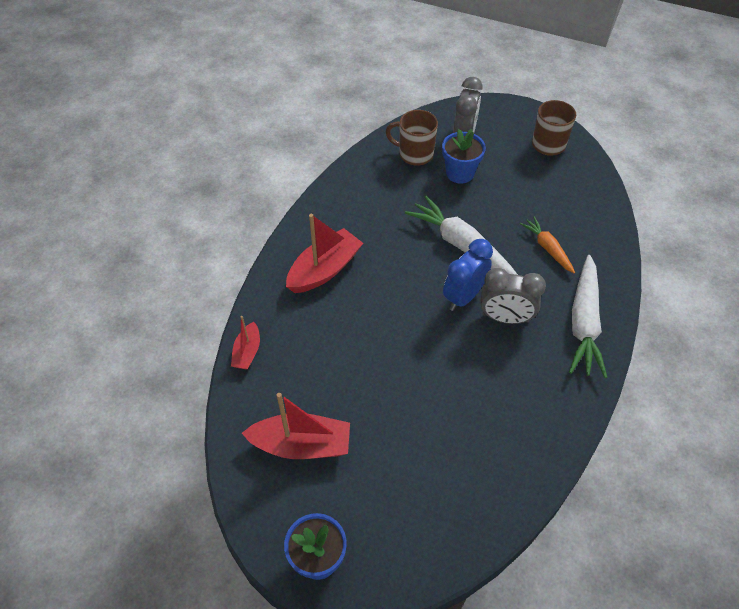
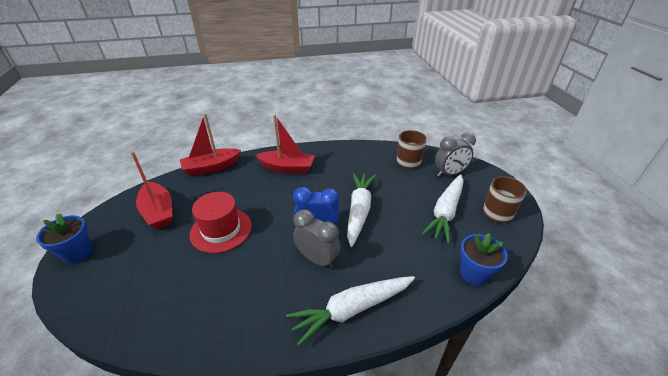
camera: 55 degrees right, 15 degrees down
red boat [231,316,260,370] -> red boat [180,113,241,176], size x1.79
blue flower pot [442,129,486,184] -> blue flower pot moved to [460,233,508,285]
grey clock [480,268,546,324] -> grey clock turned 150 degrees clockwise [293,209,341,269]
orange carrot [520,217,575,273] -> none
none -> red hat [190,192,252,253]
none -> white carrot [421,174,464,244]

